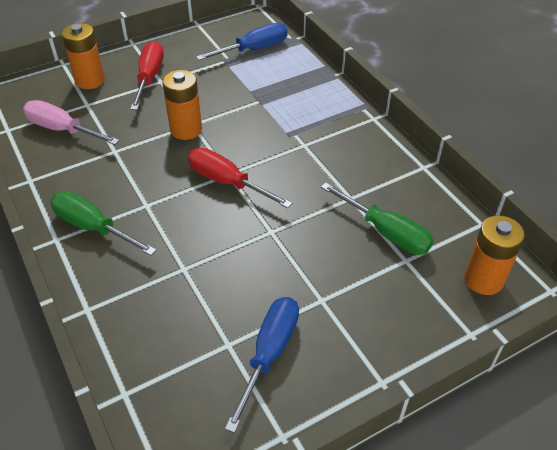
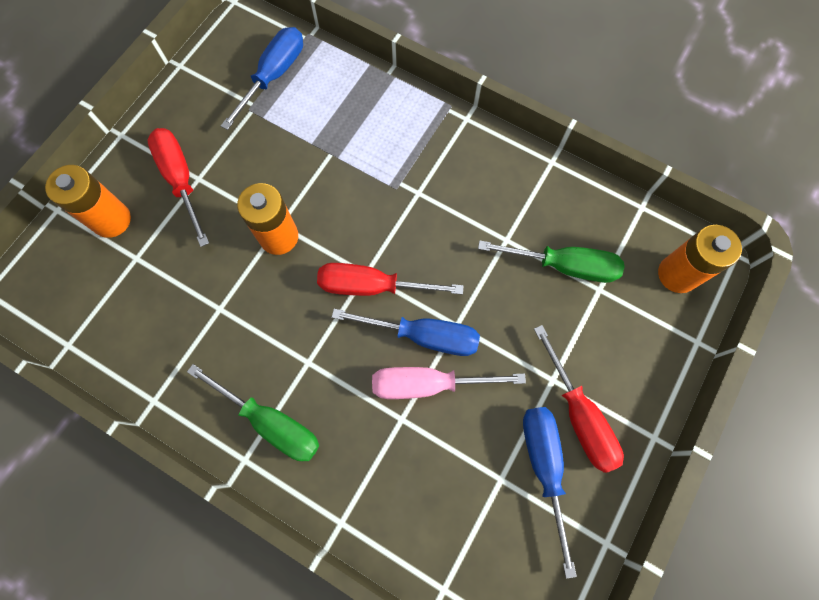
camera: 30 degrees left, 25 degrees up
pink screwdriver [23,100,120,145] -> pink screwdriver moved to [372,367,526,399]
green screwdriver [50,191,157,256] -> green screwdriver turned 150 degrees counterclockwise [187,364,319,461]
none -> blue screwdriver [332,309,480,356]
none -> red screwdriver [534,325,624,473]

